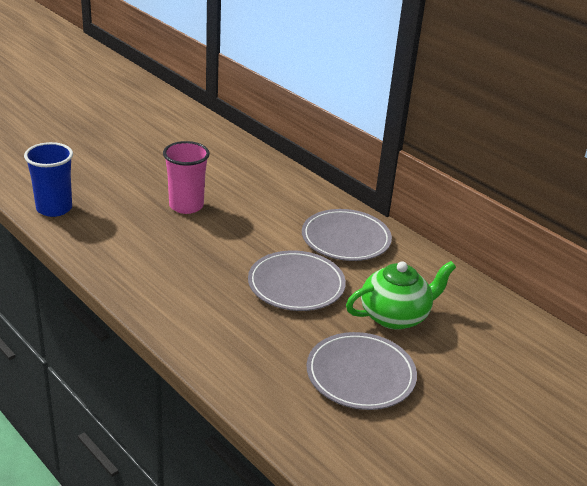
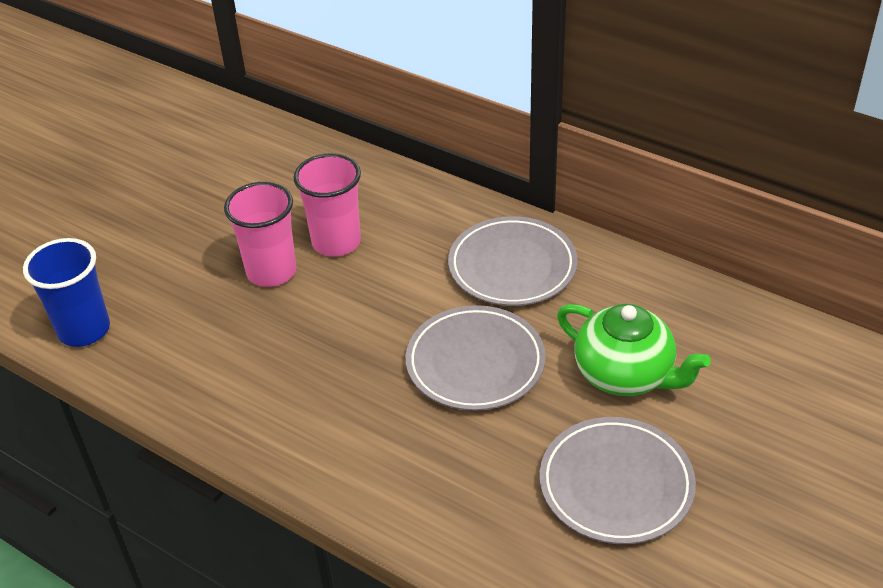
camera: 10 degrees left, 10 degrees up
green teapot [346,261,456,330] -> green teapot turned 75 degrees clockwise [557,304,711,396]
none -> pink cup [294,153,361,257]

